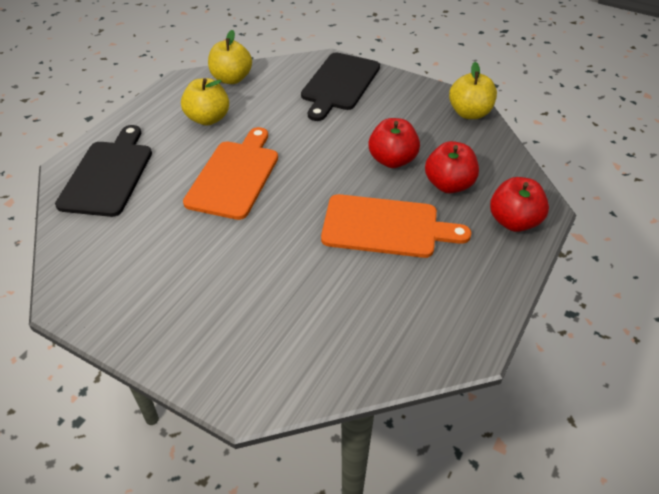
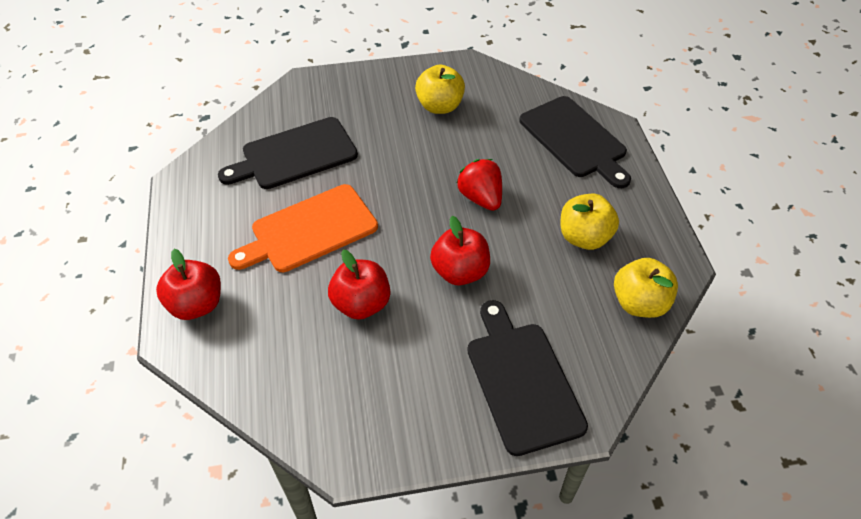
camera: 140 degrees right, 5 degrees up
orange cutting board [183,127,278,220] -> red strawberry [457,159,502,211]
red apple [425,141,479,193] -> red apple moved to [430,216,490,285]
yellow apple [449,62,497,119] -> yellow apple moved to [415,64,465,114]
none -> black cutting board [218,117,358,189]

